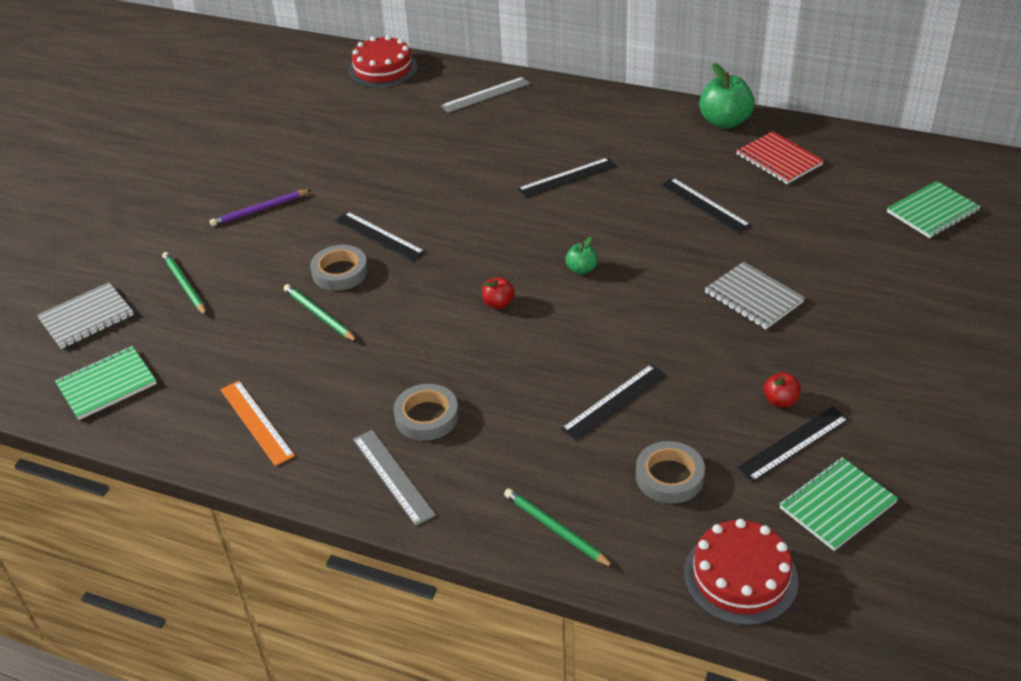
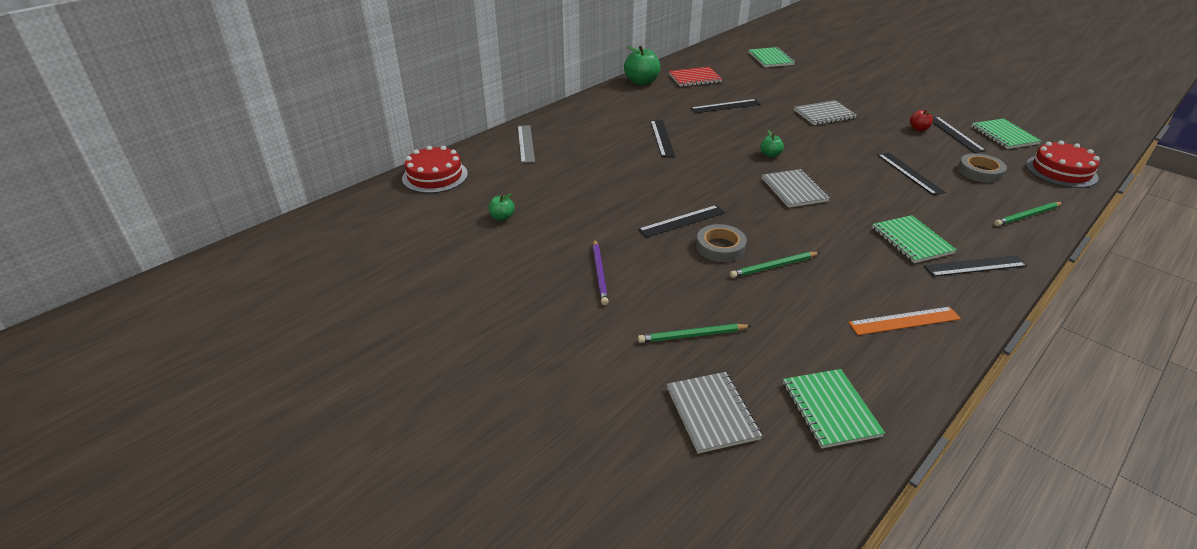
camera: 70 degrees left, 5 degrees down
grey ruler [353,430,436,526] -> black ruler [924,255,1027,277]
grey tape [393,384,459,441] -> green notebook [872,215,957,263]
red apple [482,277,515,309] -> grey notebook [762,169,830,208]
none -> green apple [489,193,515,221]

